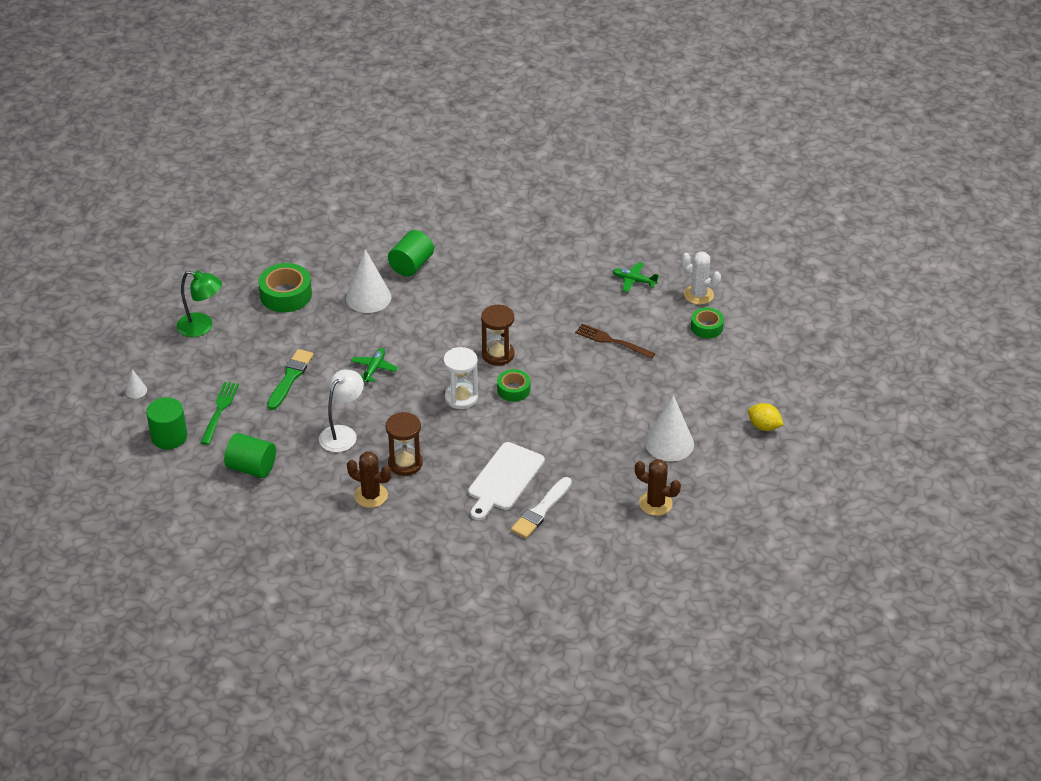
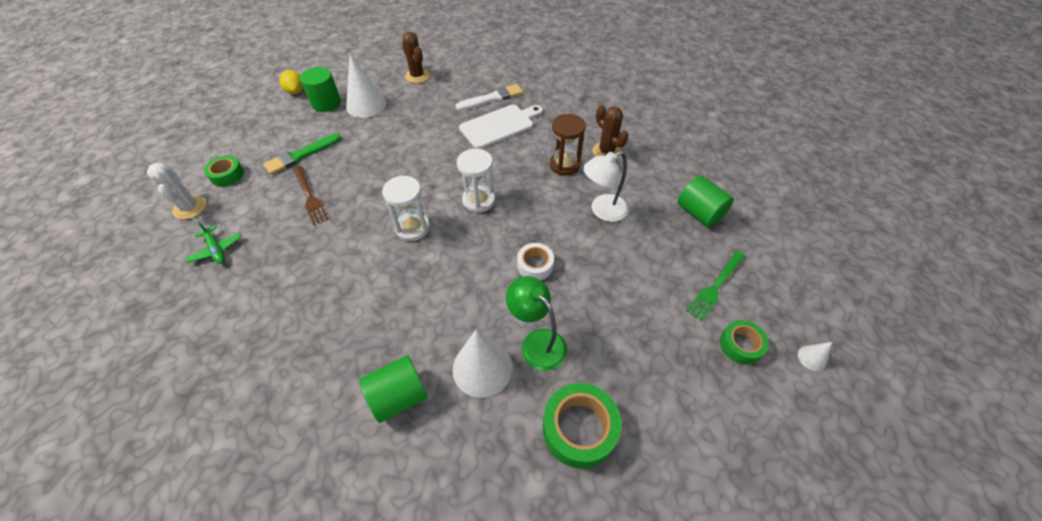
camera: 150 degrees left, 10 degrees up
green cylinder [146,397,187,450] -> green cylinder moved to [300,67,341,112]
green lamp [177,270,222,337] -> green lamp moved to [506,276,567,371]
green brush [267,349,314,410] -> green brush moved to [263,134,341,175]
green plane [351,348,398,382] -> white tape [517,243,554,280]
brown hourglass [481,305,514,366] -> white hourglass [382,175,430,241]
green tape [497,369,530,402] -> green tape moved to [720,320,769,365]

